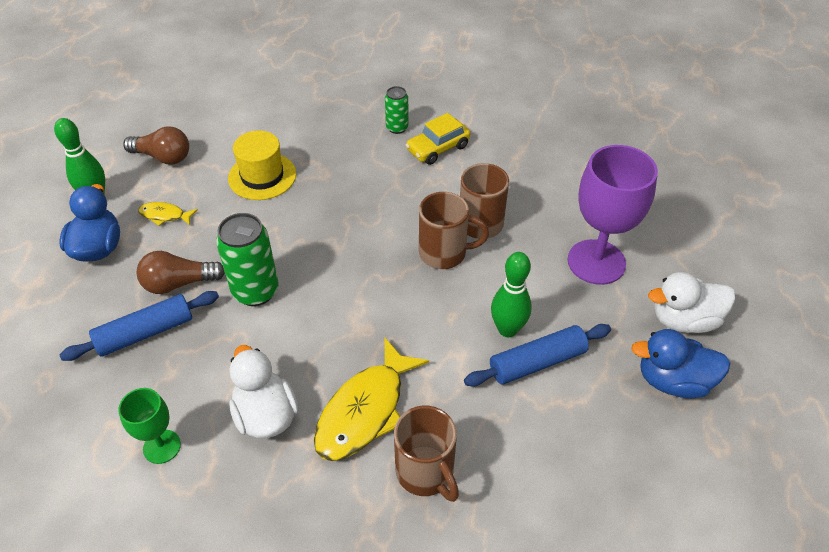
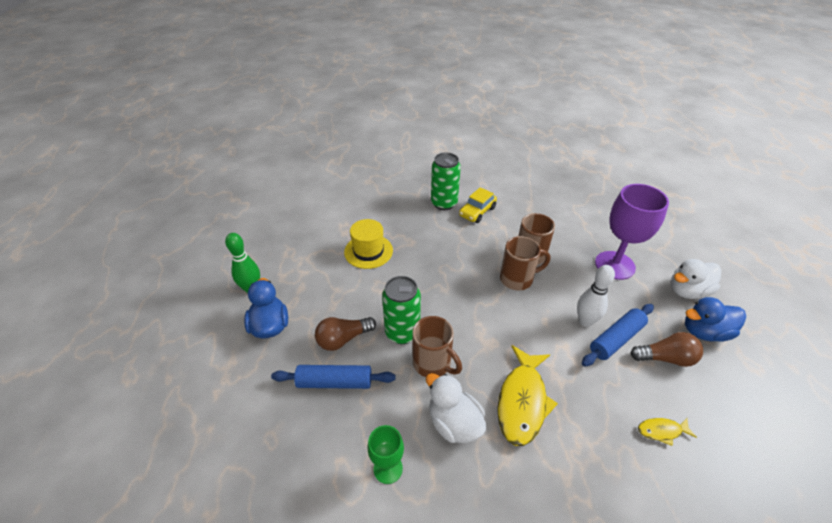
camera: 15 degrees left, 5 degrees down
blue rolling pin [60,291,219,361] -> blue rolling pin turned 45 degrees clockwise [271,365,396,389]
brown light bulb [123,126,189,165] -> brown light bulb moved to [631,332,703,367]
yellow fish [138,202,198,226] -> yellow fish moved to [638,418,697,446]
green can [385,86,409,134] -> green can [431,153,461,210], size x1.74
brown mug [394,406,459,502] -> brown mug moved to [412,316,462,377]
green bowling pin [491,252,532,337] -> white bowling pin [577,265,615,327]

